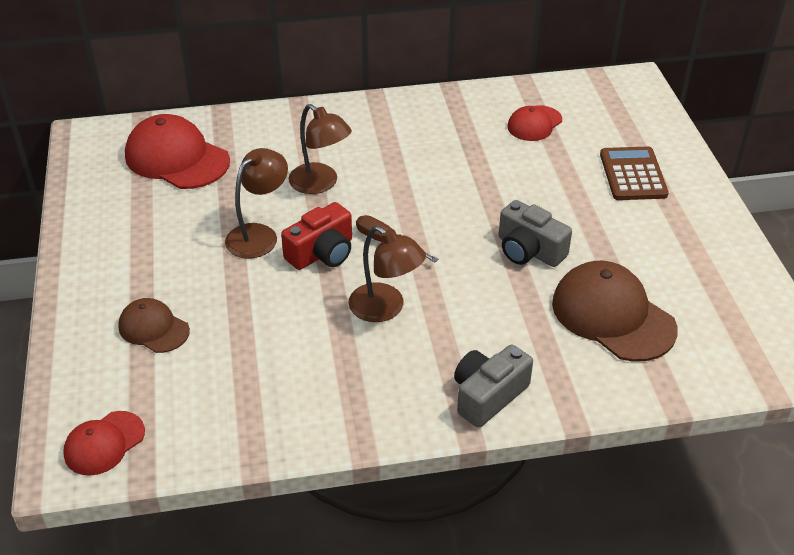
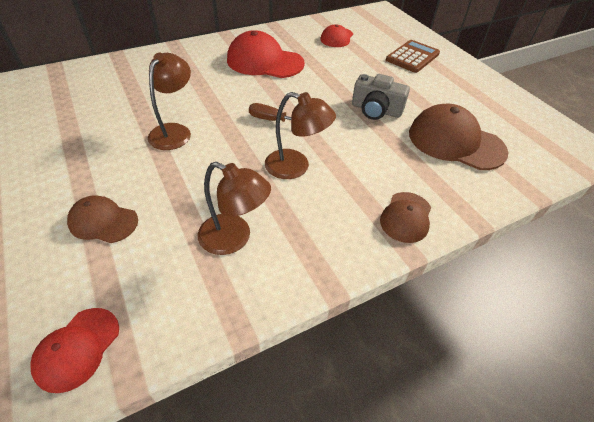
camera: 20 degrees left, 5 degrees up
red cap [125,114,230,189] -> red cap moved to [227,30,305,78]
red camera [281,202,352,270] -> none
brown lamp [288,104,352,194] -> brown lamp moved to [198,162,271,255]
grey camera [454,344,533,428] -> brown cap [380,192,431,243]
brown calculator [600,147,669,200] -> brown calculator turned 60 degrees clockwise [386,40,440,73]

